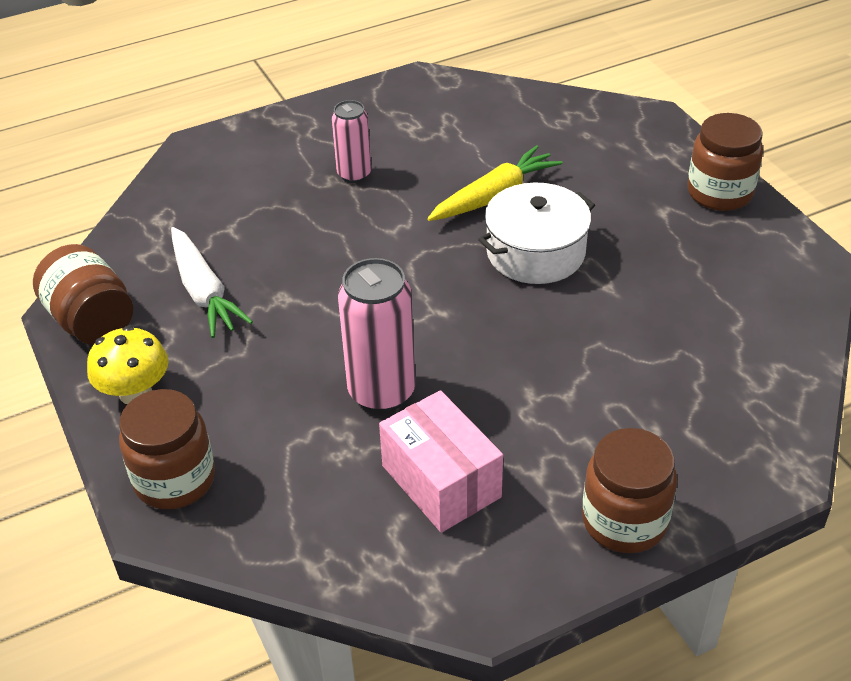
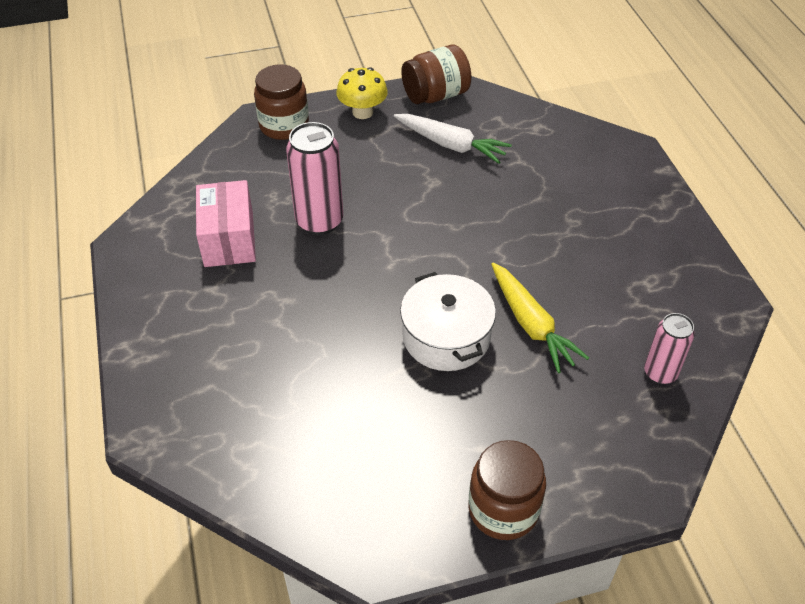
camera: 100 degrees right, 5 degrees up
white carrot [171,227,253,338] -> white carrot turned 135 degrees counterclockwise [394,114,512,164]
pink can [332,100,371,183] -> pink can moved to [644,313,695,385]
pink box [379,390,503,533] -> pink box turned 75 degrees counterclockwise [196,180,256,267]
brown jar [582,428,677,553] -> none

